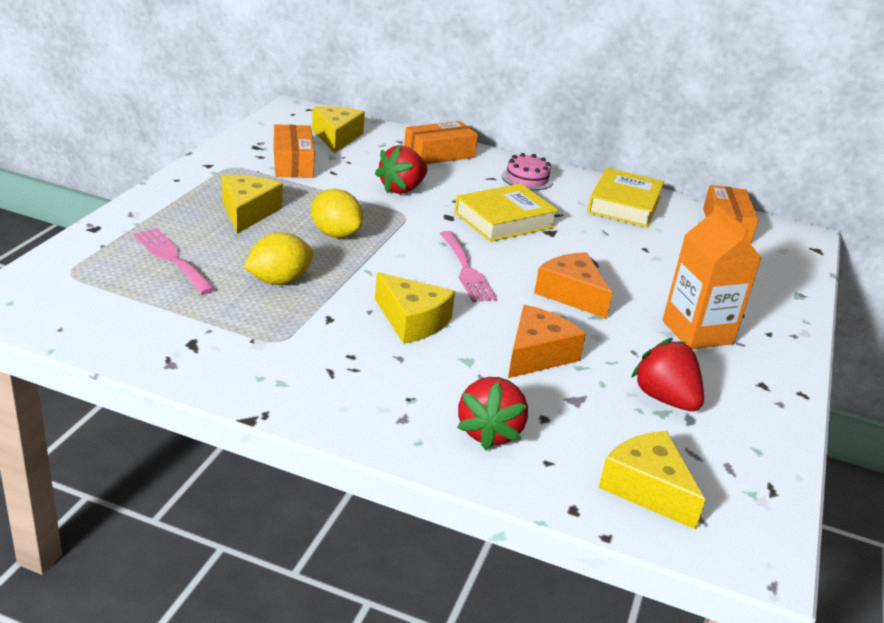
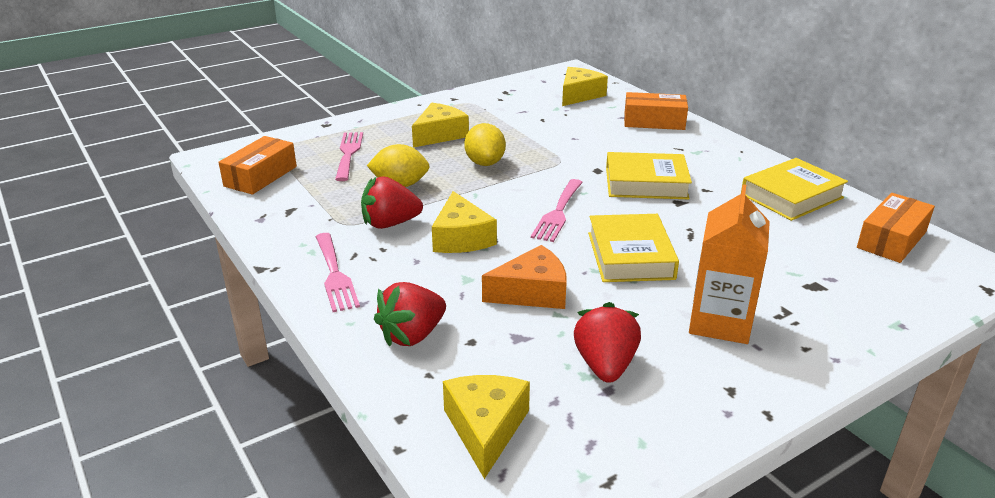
camera: 40 degrees right, 0 degrees up
orange box [274,124,315,178] -> orange box moved to [218,136,297,195]
red strawberry [375,145,428,194] -> red strawberry moved to [361,177,423,229]
pink cake [502,153,553,190] -> none
orange cheese [534,252,612,319] -> yellow book [588,214,679,282]
none -> pink fork [315,233,360,312]

